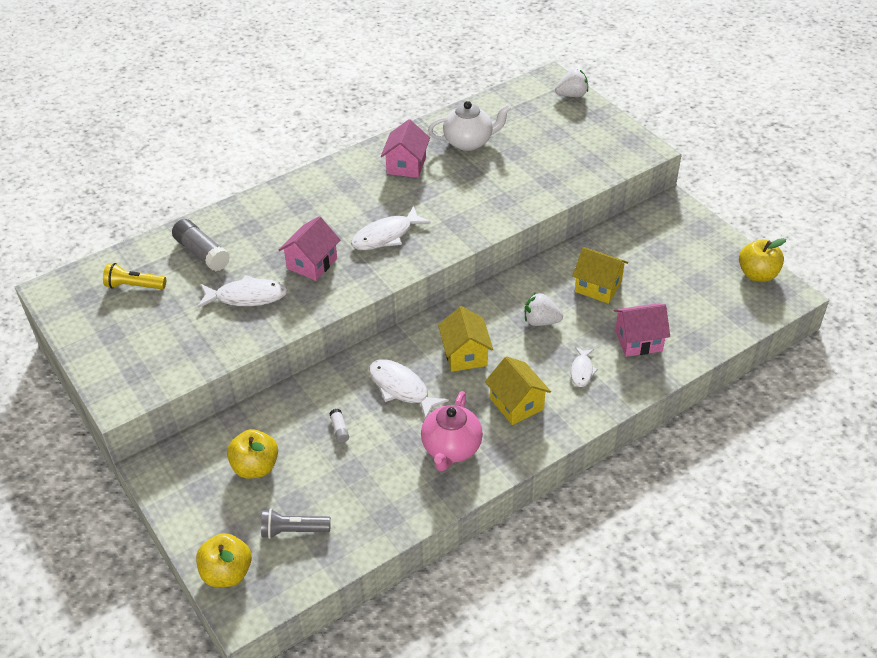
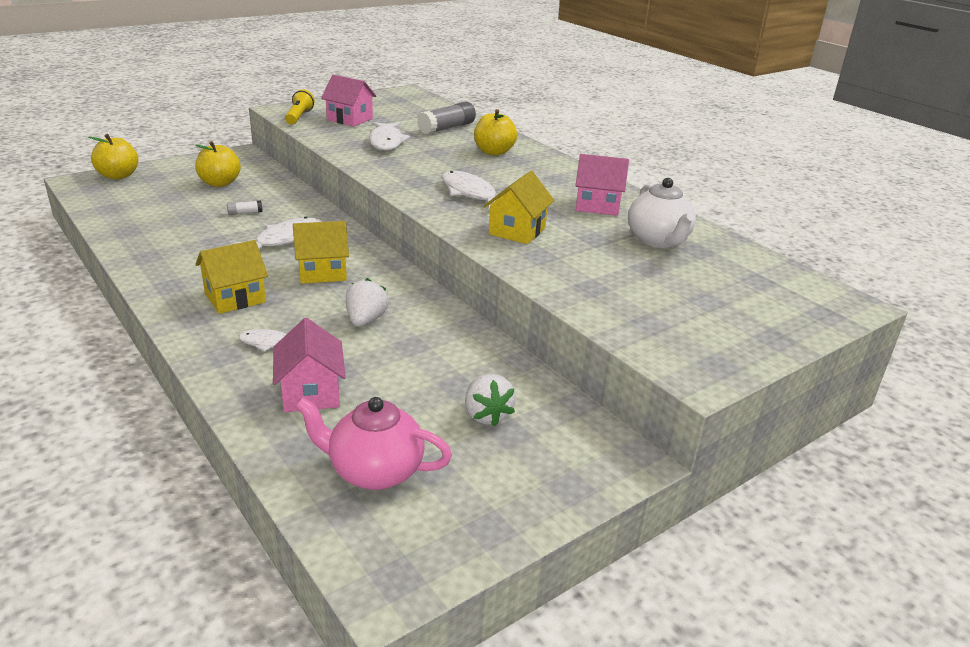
camera: 85 degrees right, 15 degrees down
yellow flashlight [103,263,166,289] -> yellow flashlight moved to [285,89,315,125]
grey flashlight [261,509,331,539] -> none
pink house [279,216,340,281] -> pink house moved to [321,75,376,127]
pink teapot [421,391,483,471] -> pink teapot moved to [295,397,452,490]
white strawberry [555,69,588,97] -> white strawberry moved to [465,374,516,427]
yellow house [572,247,628,304] -> yellow house moved to [484,171,554,244]
yellow apple [739,238,786,282] -> yellow apple moved to [474,109,517,156]

